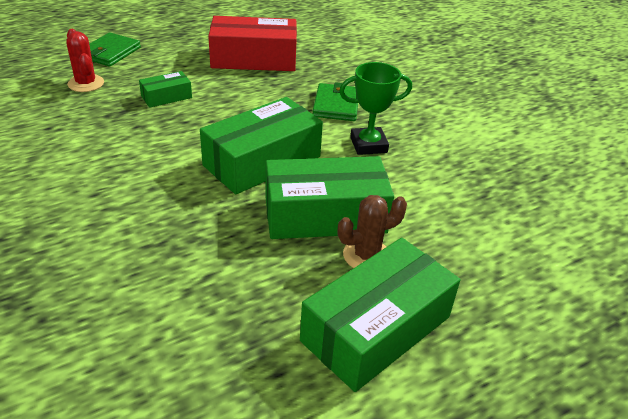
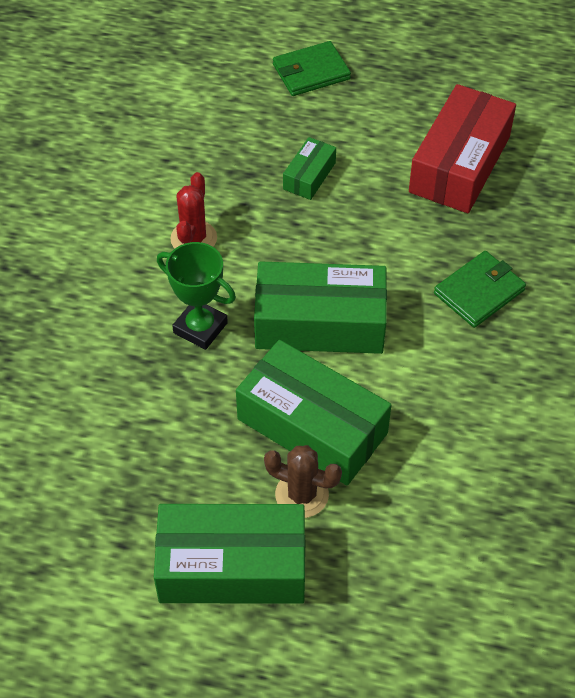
camera: 45 degrees right, 15 degrees up
red cactus [66,29,104,92] -> red cactus moved to [170,172,217,248]
green box [139,71,192,108] -> green box turned 75 degrees counterclockwise [283,137,336,200]
red box [208,16,297,71] -> red box turned 75 degrees clockwise [409,84,516,213]
green trophy [339,62,412,155] -> green trophy moved to [157,242,236,350]

